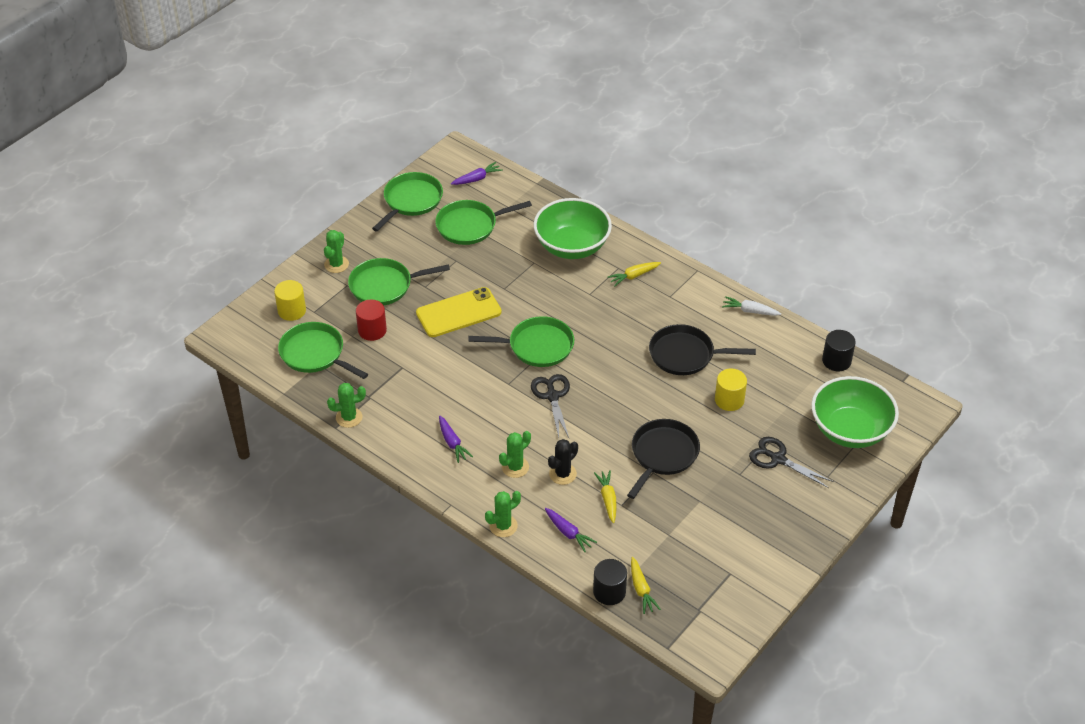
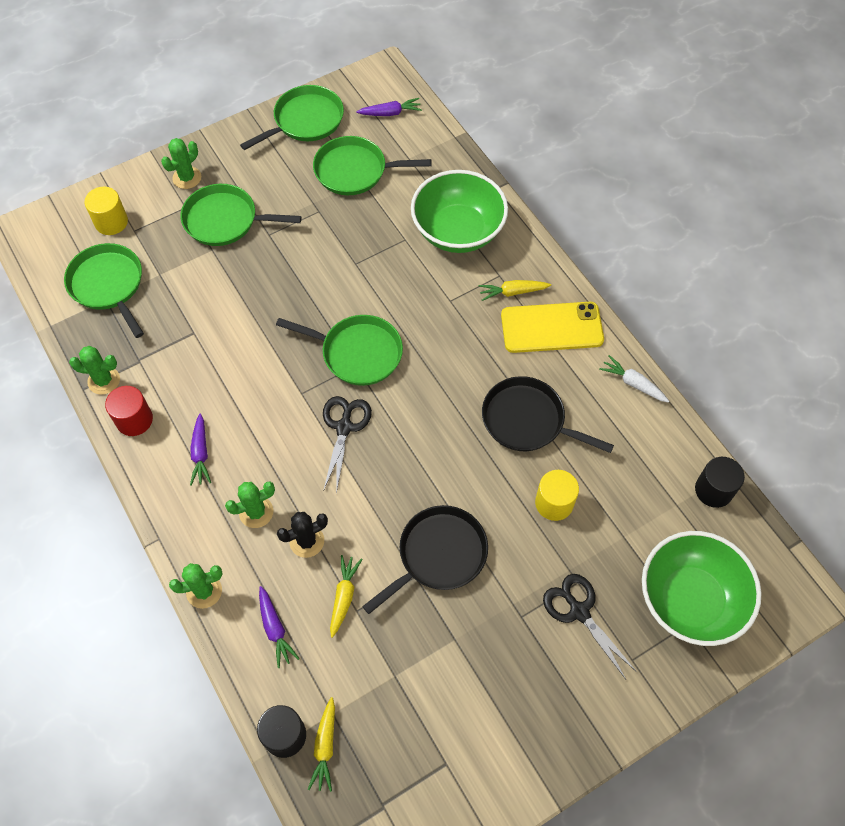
camera: 20 degrees right, 15 degrees up
red cylinder [356,300,387,341] -> red cylinder moved to [105,386,153,436]
yellow phone [416,287,502,337] -> yellow phone moved to [501,302,604,353]

